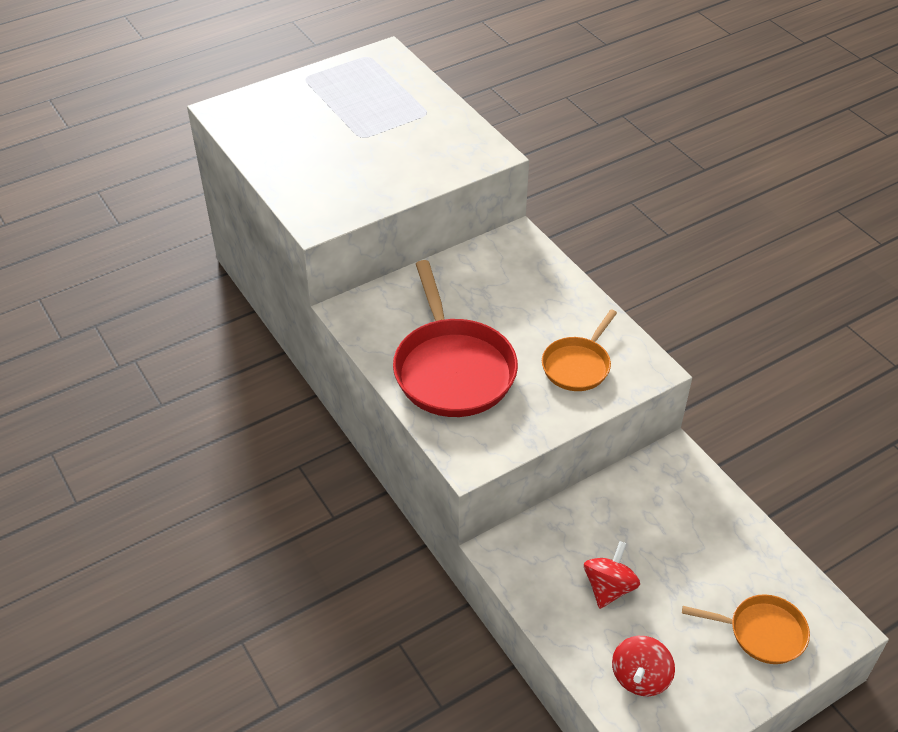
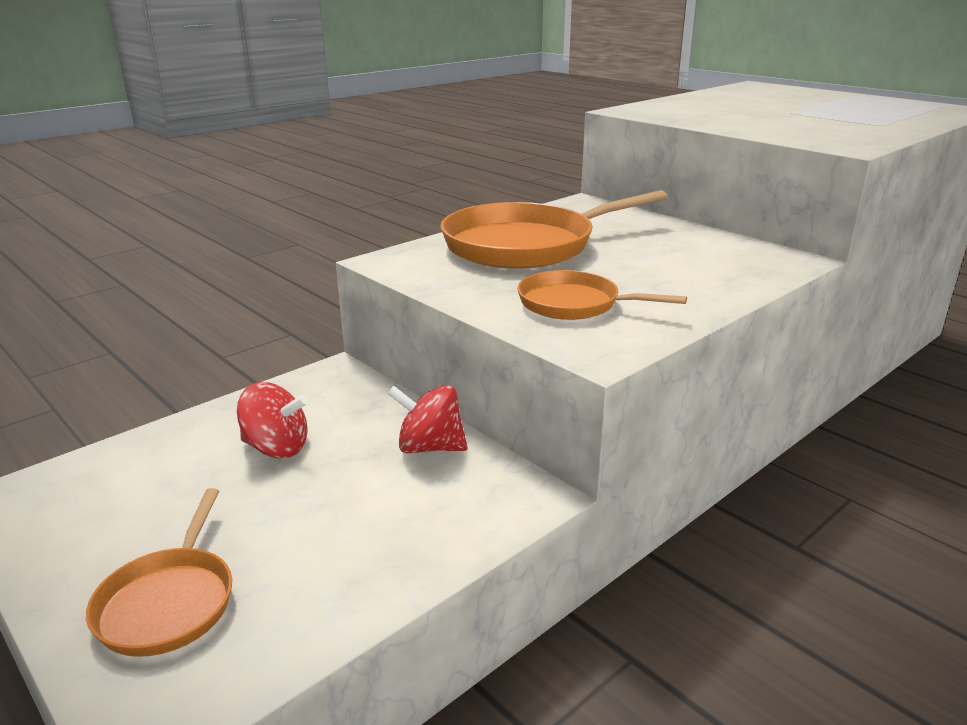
camera: 80 degrees right, 20 degrees down
red pan [393,260,518,417] -> orange pan [440,190,668,269]
red spinning top [612,636,675,696] -> red spinning top moved to [387,385,468,453]

